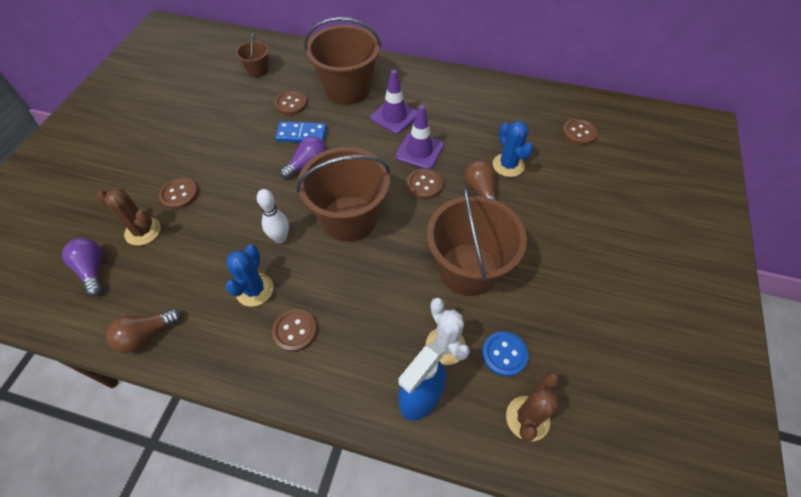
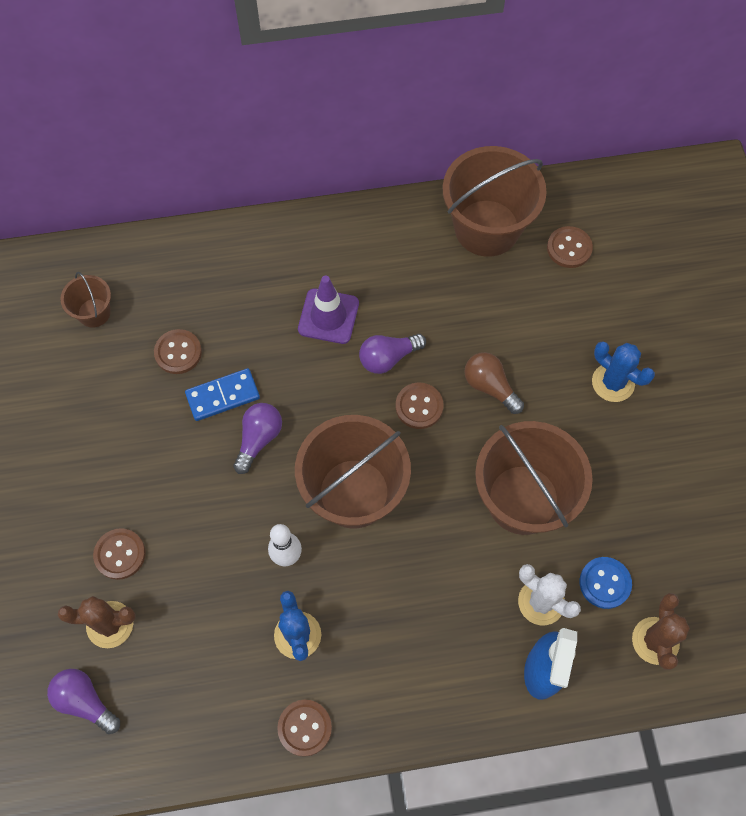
camera: 25 degrees left, 10 degrees up
brown light bulb [106,308,182,353] -> none
brown button [272,309,317,352] -> brown button moved to [277,700,332,757]
brown bucket [304,17,381,105] -> brown bucket moved to [443,146,547,257]
purple traffic cone [395,105,444,169] -> purple light bulb [359,334,426,374]
blue cactus [493,121,533,177] -> blue cactus moved to [592,341,655,402]

